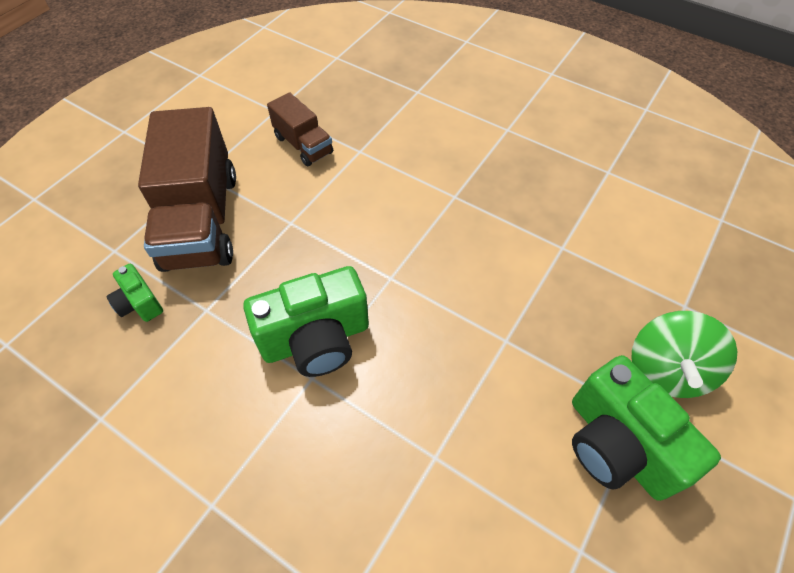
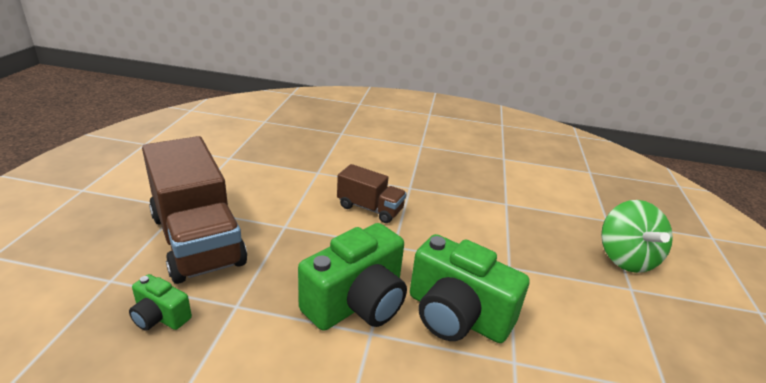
camera: 25 degrees left, 25 degrees down
brown truck [267,92,333,166] -> brown truck moved to [337,164,407,223]
green camera [572,355,721,501] -> green camera moved to [410,234,530,343]

